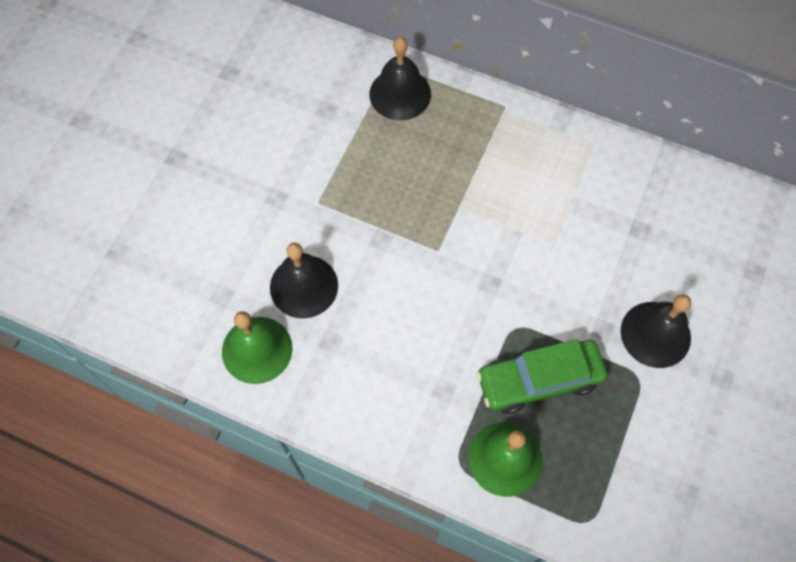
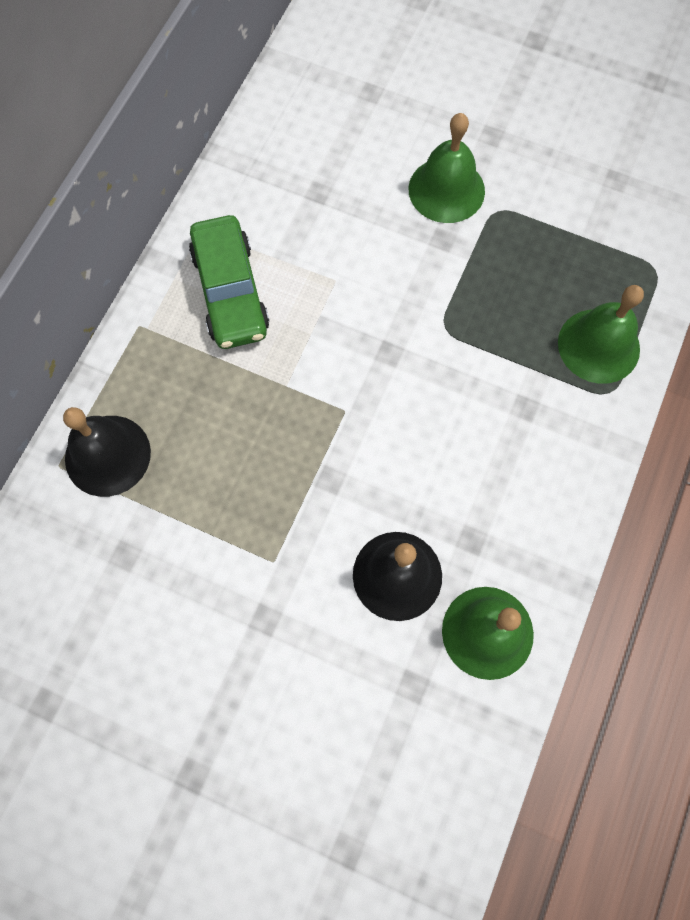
camera: 90 degrees left, 5 degrees up
green car [476,339,608,414] -> green car moved to [189,215,269,349]
black bell [621,295,691,368] -> green bell [408,113,485,223]

